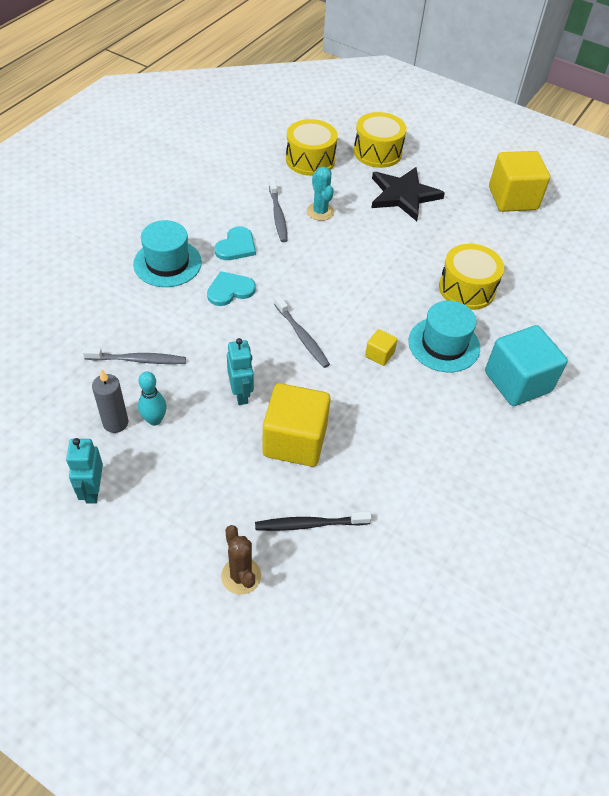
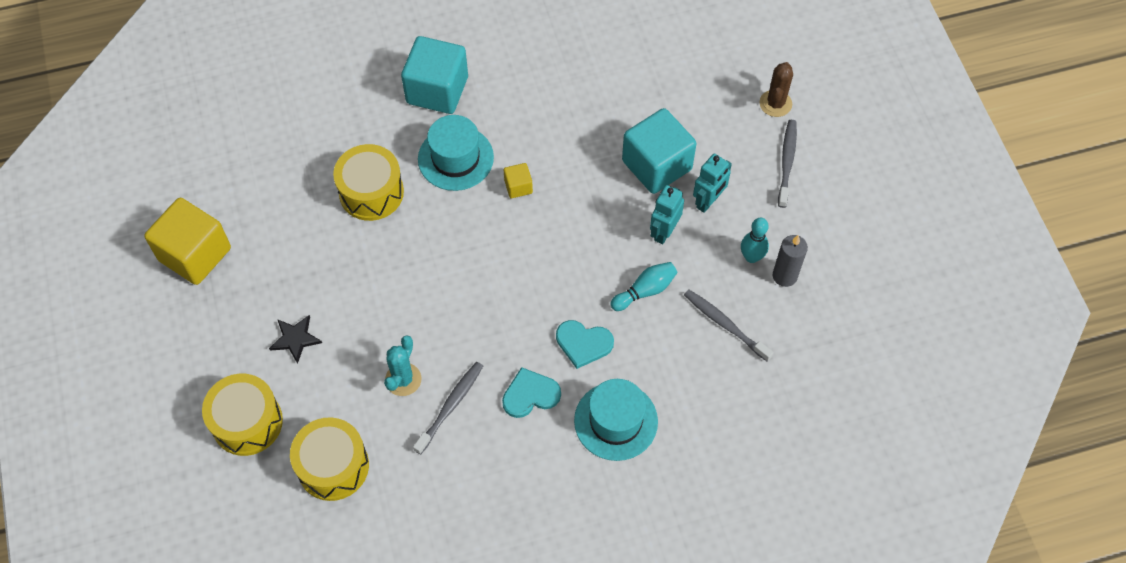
camera: 135 degrees left, 10 degrees up
turquoise robot [66,438,103,504] -> turquoise robot moved to [693,154,732,213]
black toothbrush [255,511,372,531] -> none
yellow cube [263,383,331,467] -> turquoise cube [622,108,696,194]
grey toothbrush [274,296,330,368] -> grey toothbrush moved to [778,120,797,208]
black star [372,167,445,221] -> black star [269,315,322,364], size x0.52
none -> turquoise bowling pin [611,262,677,311]

